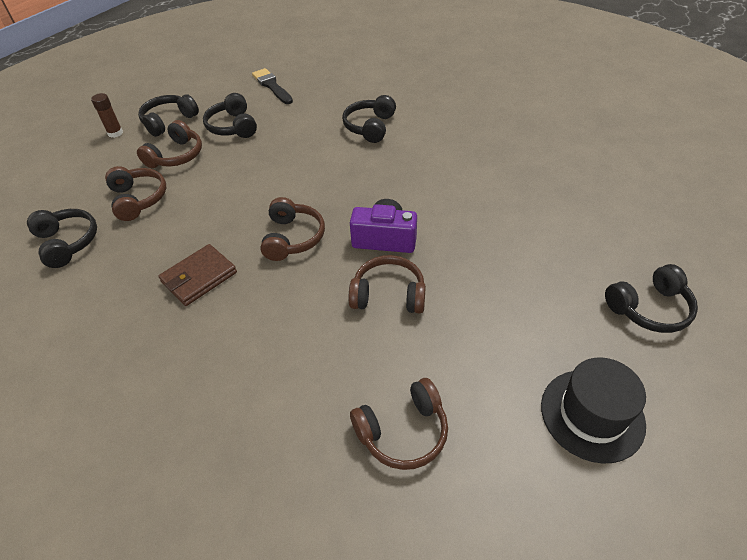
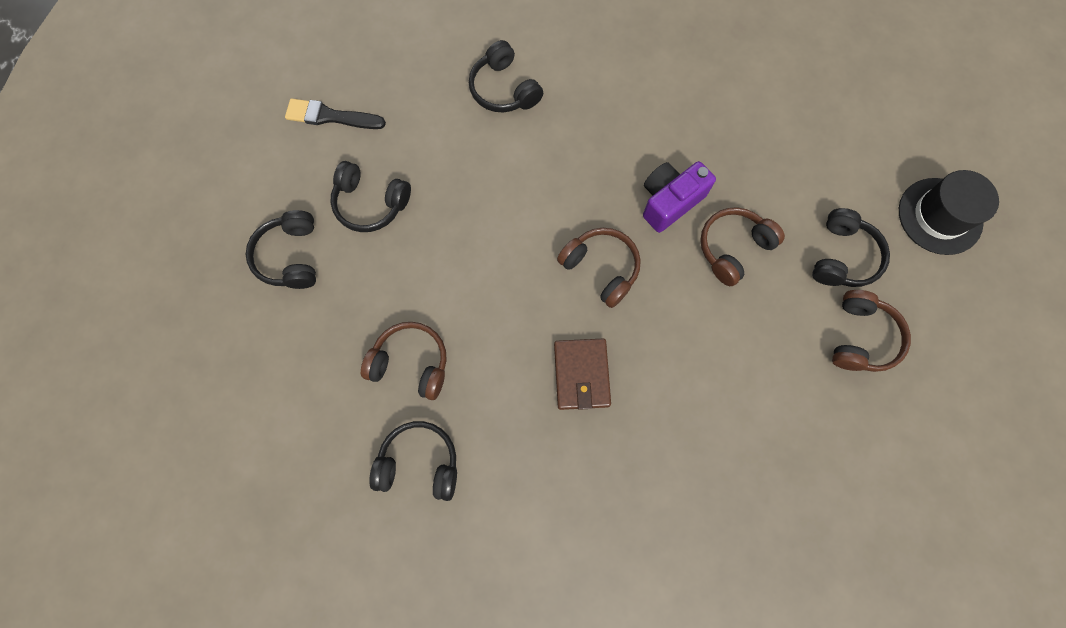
camera: 50 degrees left, 25 degrees up
brown glue stick [91,93,123,138] -> none
brown headphones [137,120,202,168] -> none
black headphones [605,264,698,333] -> black headphones moved to [812,208,890,287]

